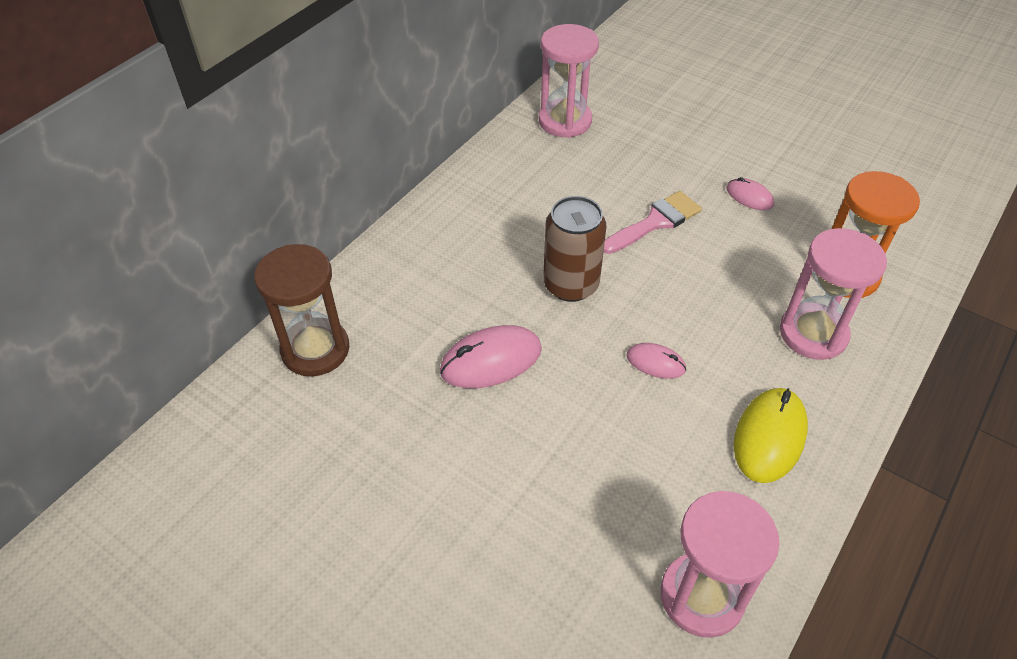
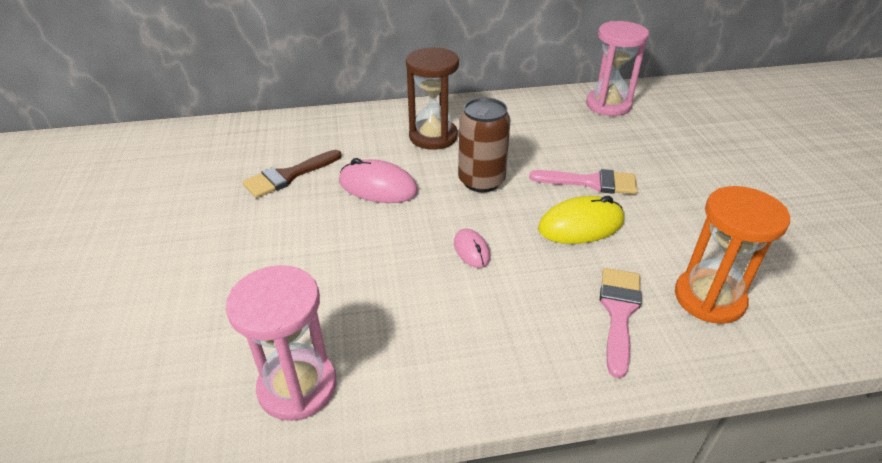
camera: 45 degrees right, 10 degrees down
brown hourglass [254,244,349,376] -> brown hourglass moved to [406,48,459,150]
pink mouse [726,177,774,210] -> none
yellow mouse [734,388,808,483] -> yellow mouse moved to [538,196,624,244]
pink hourglass [780,228,887,360] -> pink brush [600,268,642,378]
none -> brown brush [242,150,342,198]

